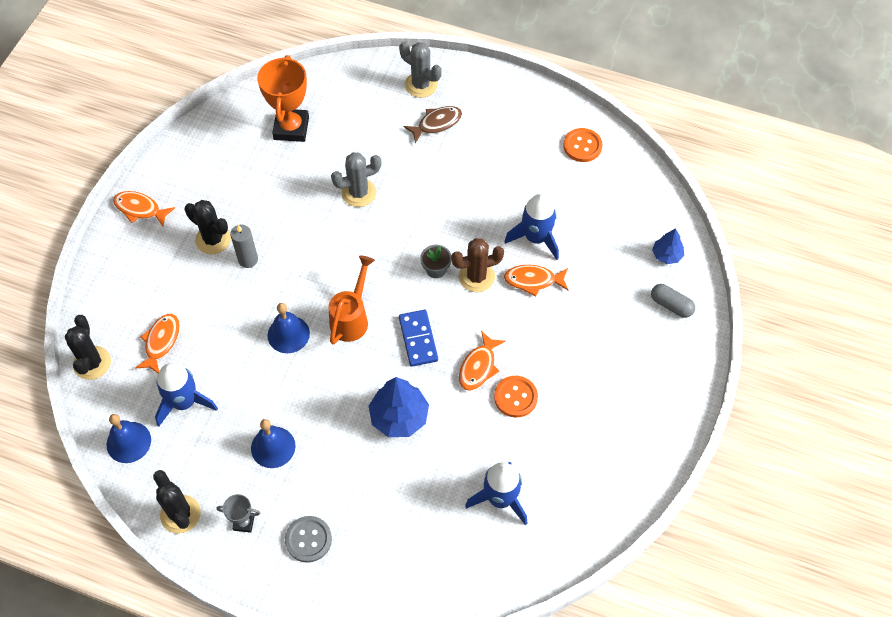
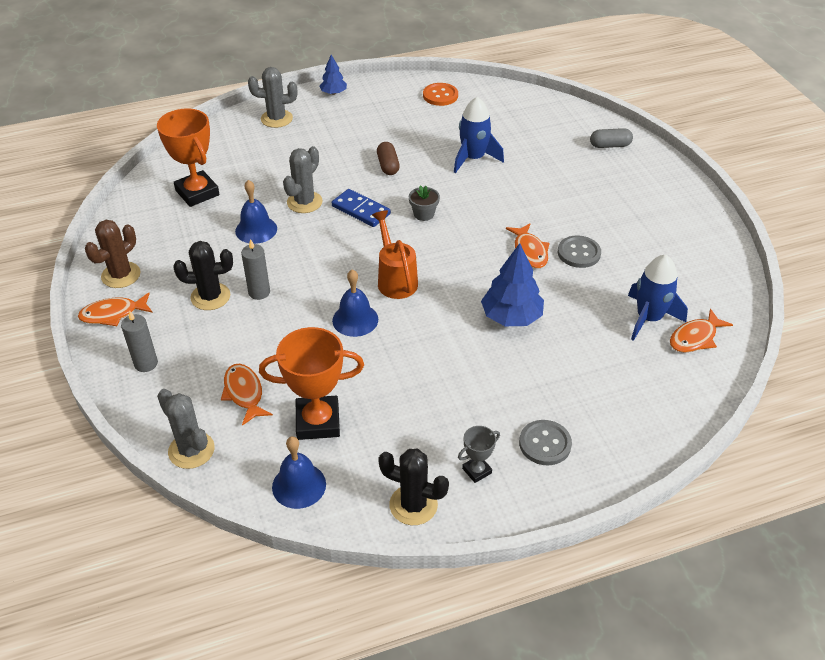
camera: 40 degrees left, 15 degrees down
black cactus [65,315,111,380] -> grey cactus [157,389,215,469]
blue rocket [155,363,218,427] -> orange trophy [259,327,364,440]
blue bell [251,419,296,468] -> blue bell moved to [235,180,277,244]
blue domino [399,310,438,367] -> blue domino moved to [332,189,391,227]
brown fish [403,106,462,143] -> none
brown cactus [451,238,504,292] -> brown cactus moved to [85,220,141,288]
orange button [494,376,538,417] -> grey button [558,235,601,268]
orange fish [504,265,568,297] -> orange fish moved to [670,309,733,353]
blue tree [652,228,684,264] -> blue tree moved to [320,55,347,95]
none -> grey candle [121,310,158,372]
none -> brown capsule [377,142,400,175]

